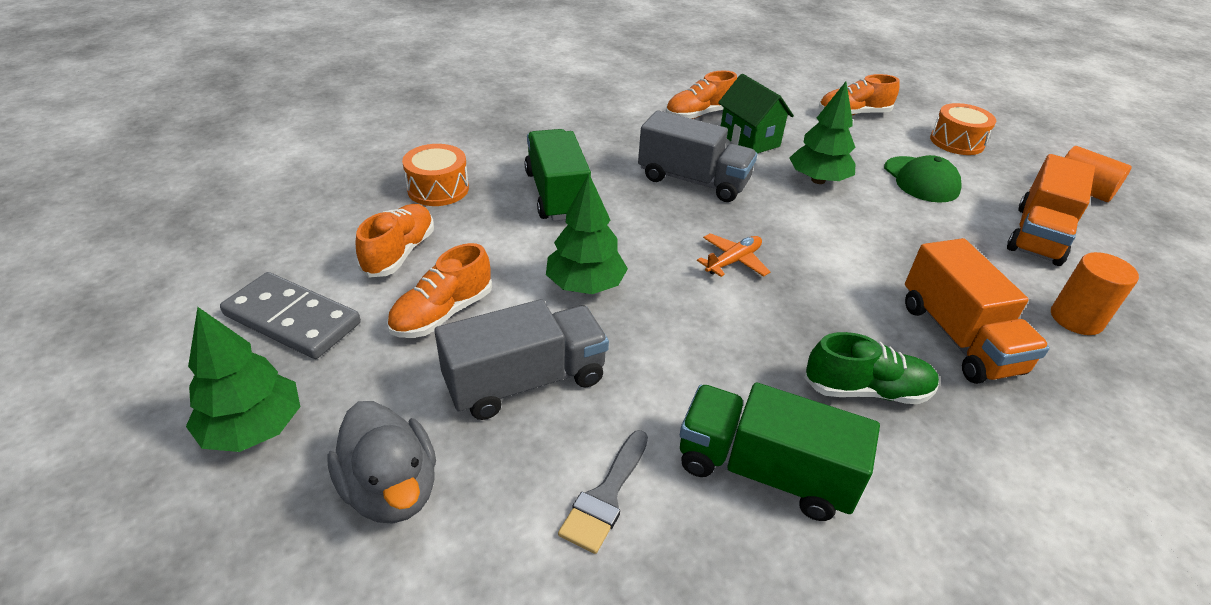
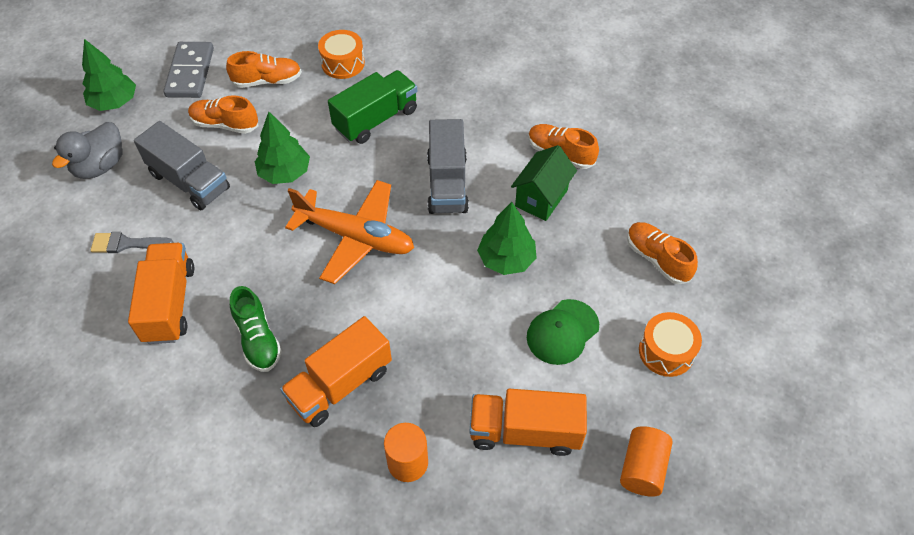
camera: 65 degrees right, 15 degrees up
green truck [680,383,880,521] -> orange truck [128,243,194,344]
orange plane [697,233,770,277] -> orange plane [285,180,414,284], size x2.16

